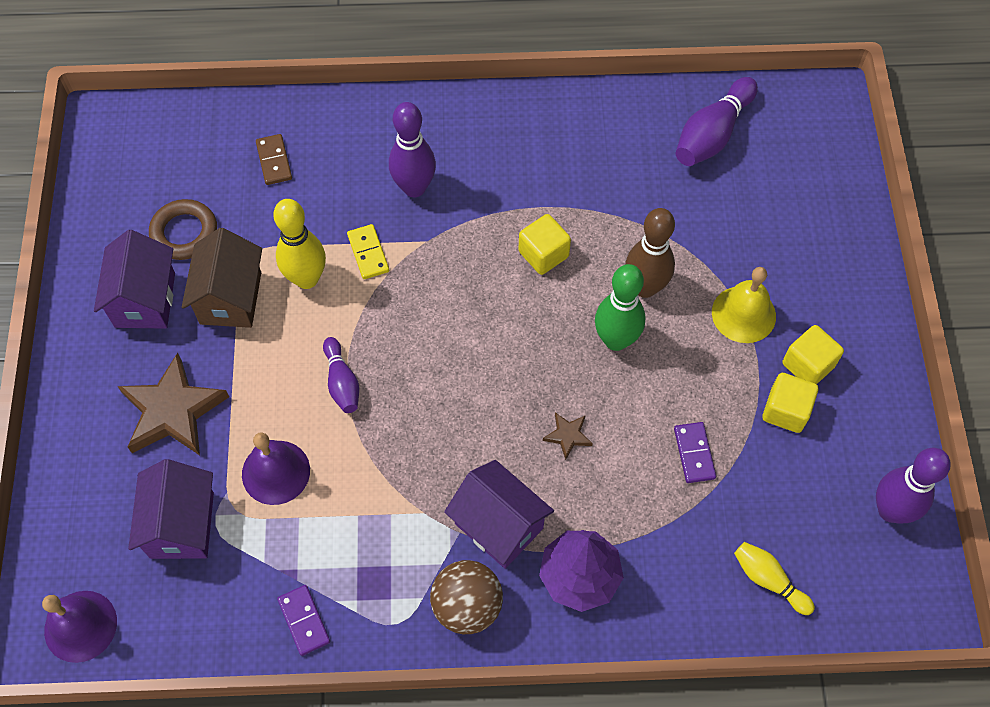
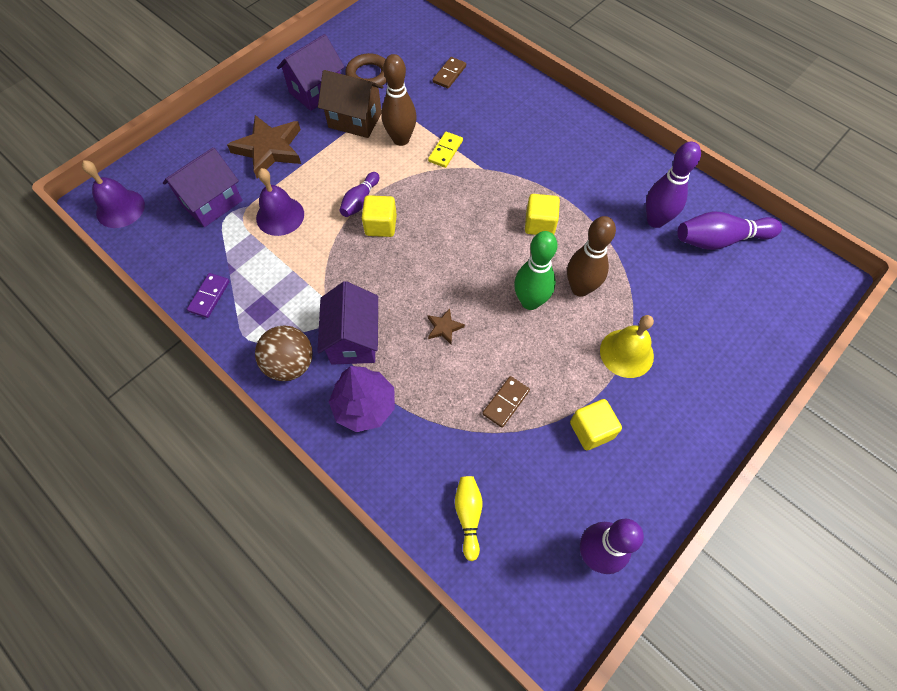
camera: 45 degrees right, 0 degrees up
brown house [182,228,262,328] -> brown house turned 60 degrees clockwise [318,70,383,138]
yellow bowling pin [273,199,326,289] -> brown bowling pin [381,54,417,146]
purple bowling pin [389,102,436,197] -> purple bowling pin moved to [646,142,701,228]
purple domino [674,422,716,483] -> brown domino [482,376,530,428]
yellow cube [783,325,844,384] -> yellow cube moved to [362,195,397,237]

